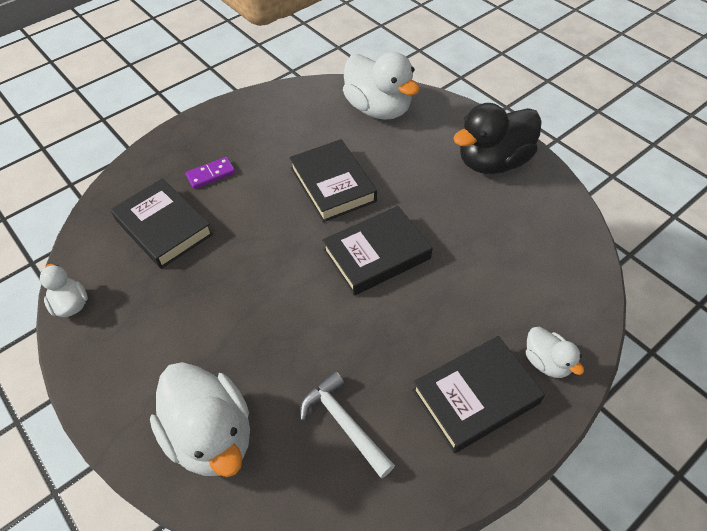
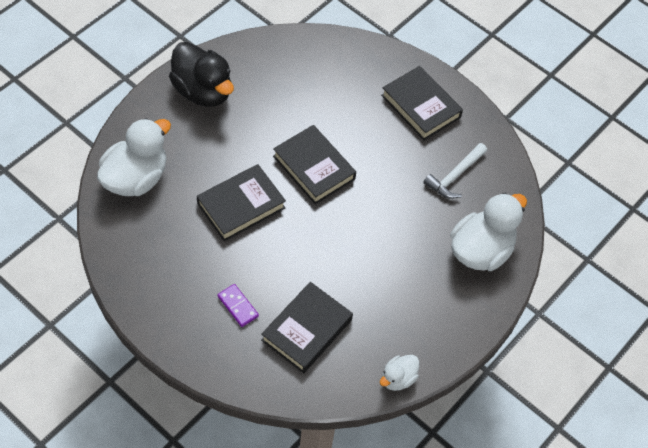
camera: 105 degrees left, 5 degrees up
white duck [526,327,584,378] -> none

